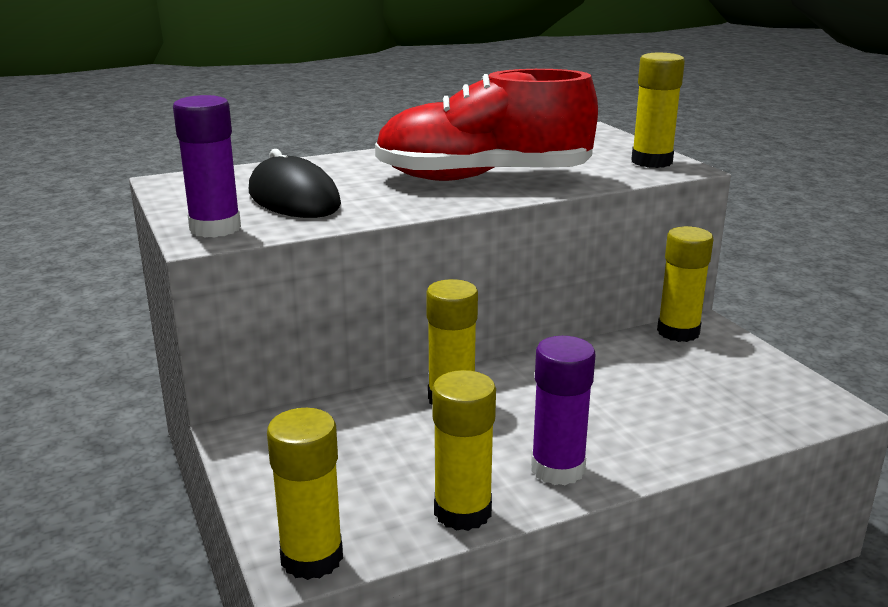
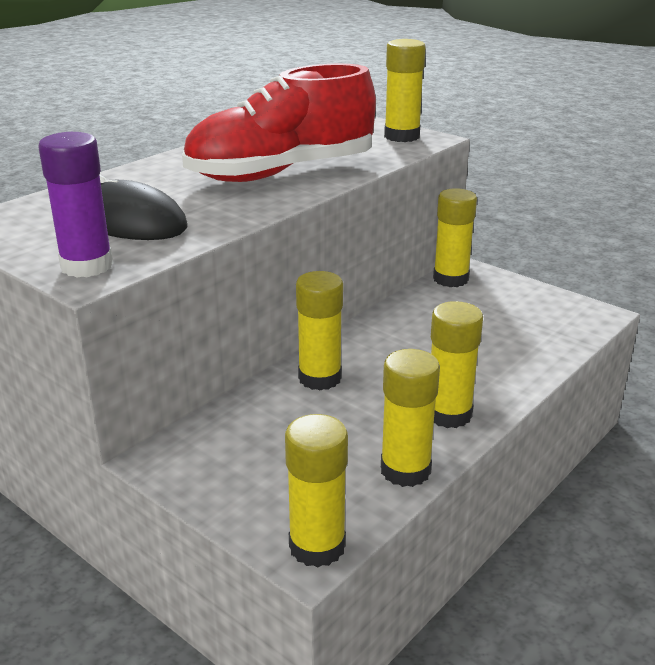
camera: 25 degrees left, 5 degrees up
purple glue stick [531,336,595,485] -> yellow glue stick [431,301,483,428]

